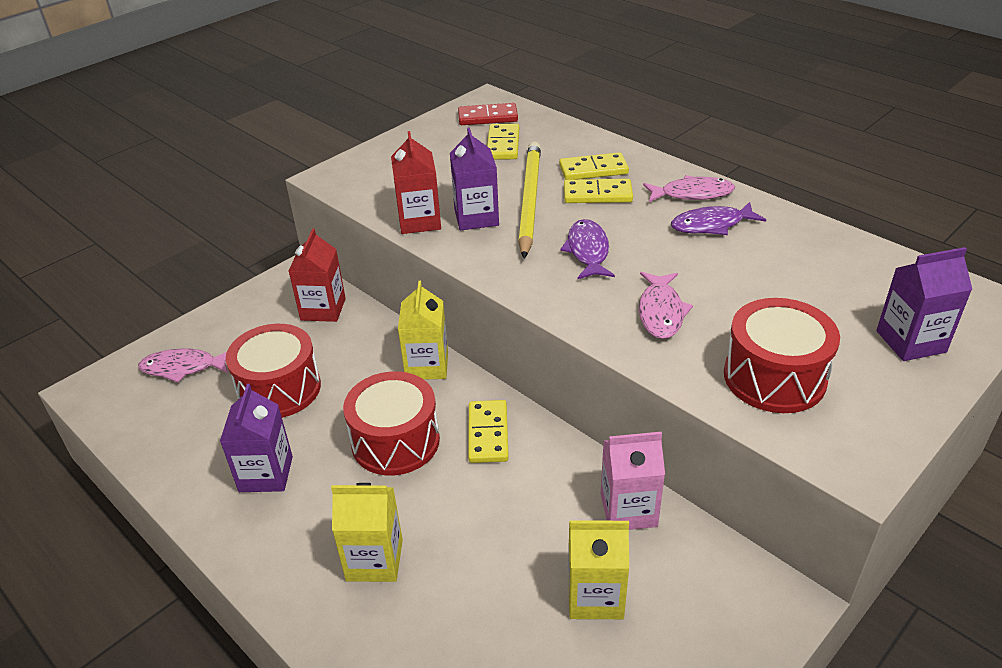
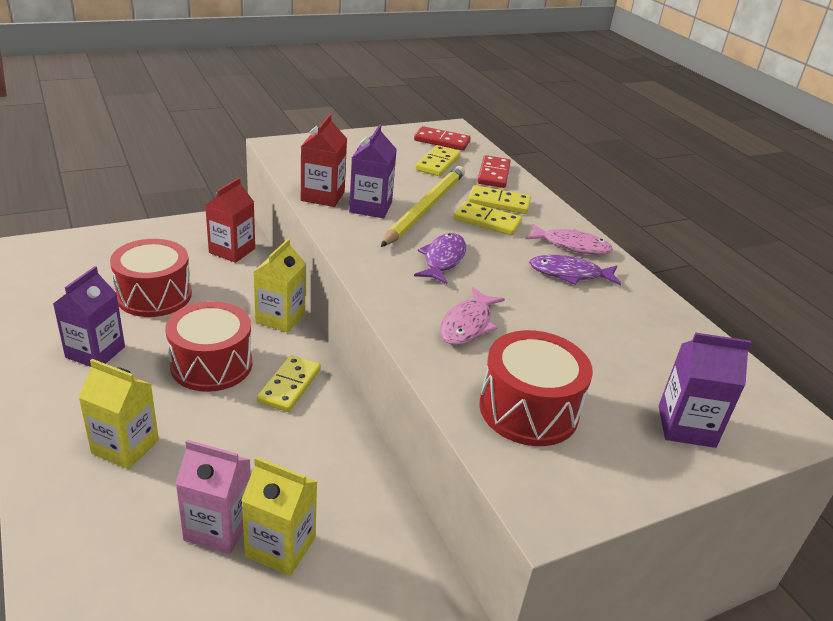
camera: 15 degrees right, 5 degrees down
pink fish [138,349,228,383] -> none
pink carton [601,432,665,530] -> pink carton moved to [175,440,251,554]
none -> red domino [477,155,511,188]

